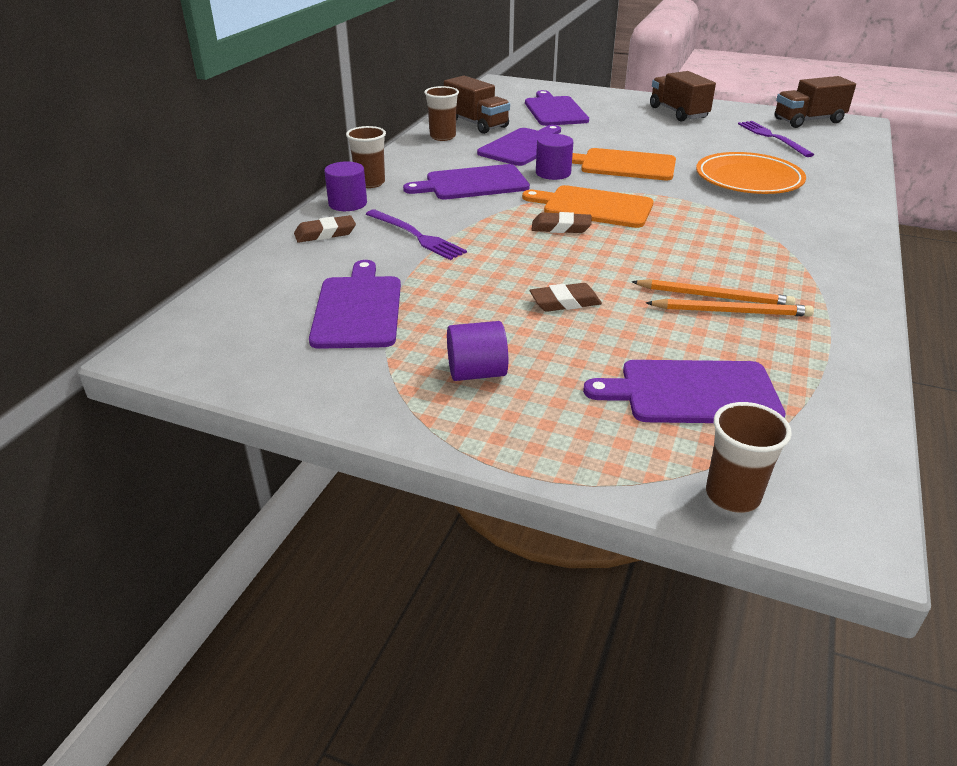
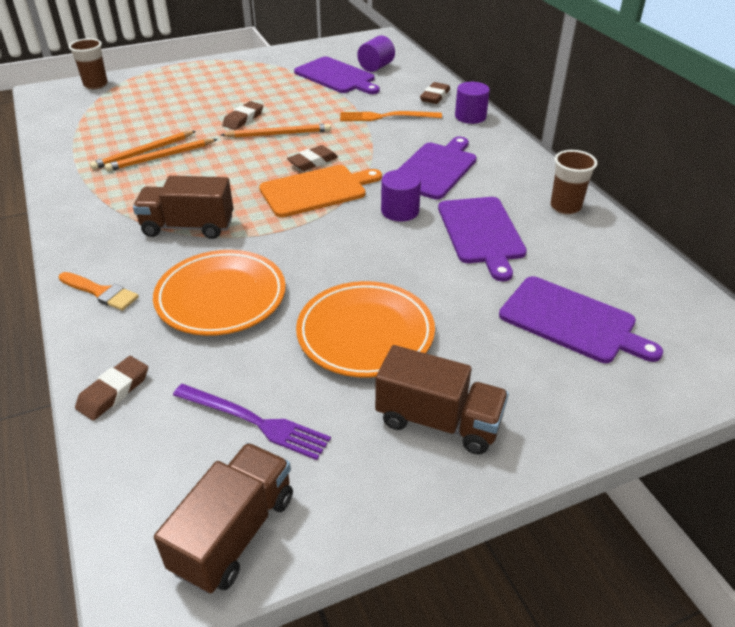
camera: 135 degrees right, 5 degrees up
brown cup [346,126,386,188] -> none
purple fork [366,209,467,260] -> orange fork [340,111,442,121]
brown truck [444,76,510,134] -> brown truck moved to [133,176,233,239]
purple cylinder [447,321,508,381] -> purple cylinder moved to [357,36,395,72]
orange cutting board [572,148,676,180] -> none
purple cutting board [583,360,786,423] -> none
none -> orange brush [59,272,139,311]
none -> brown eraser [75,356,148,421]
none -> orange pencil [221,124,331,138]
none -> orange plate [296,281,435,378]

